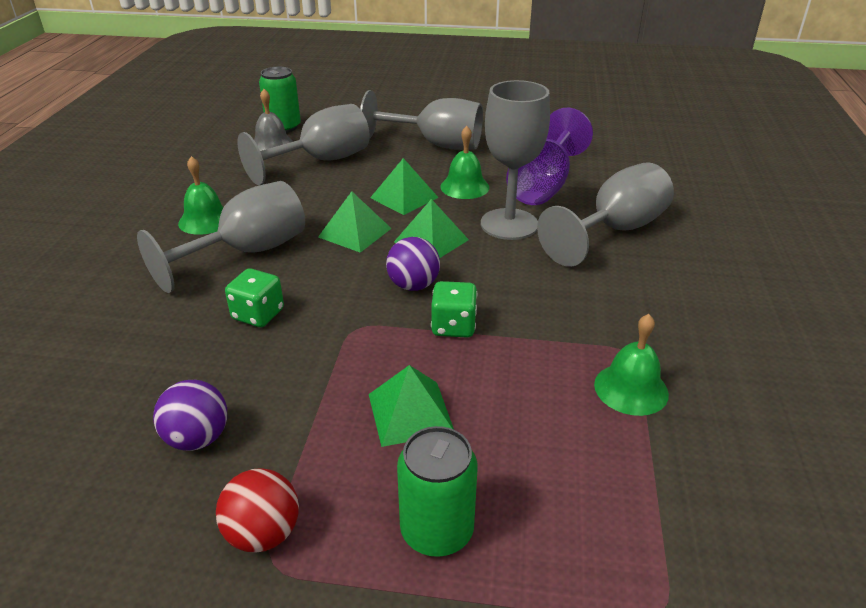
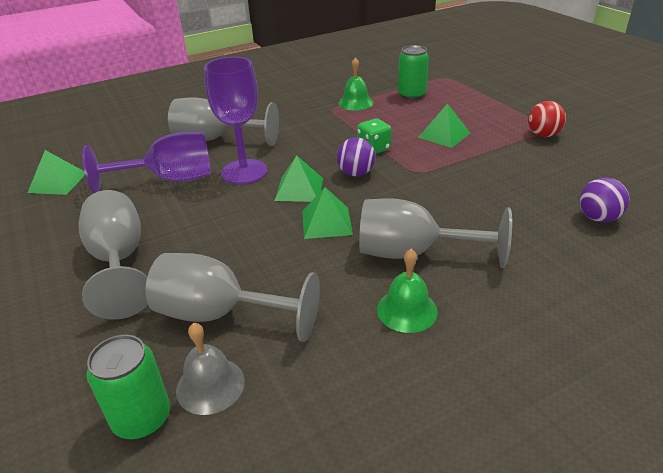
camera: 125 degrees left, 0 degrees up
purple ball [153,380,227,451] -> purple ball moved to [579,177,630,222]
green dice [225,268,284,327] -> none
green pyramid [370,158,439,215] -> green pyramid moved to [27,150,85,195]
green can [397,426,478,557] -> green can moved to [398,45,429,100]
green bell [440,126,489,199] -> none
grey goblet [481,80,550,240] -> purple goblet [204,57,267,184]

